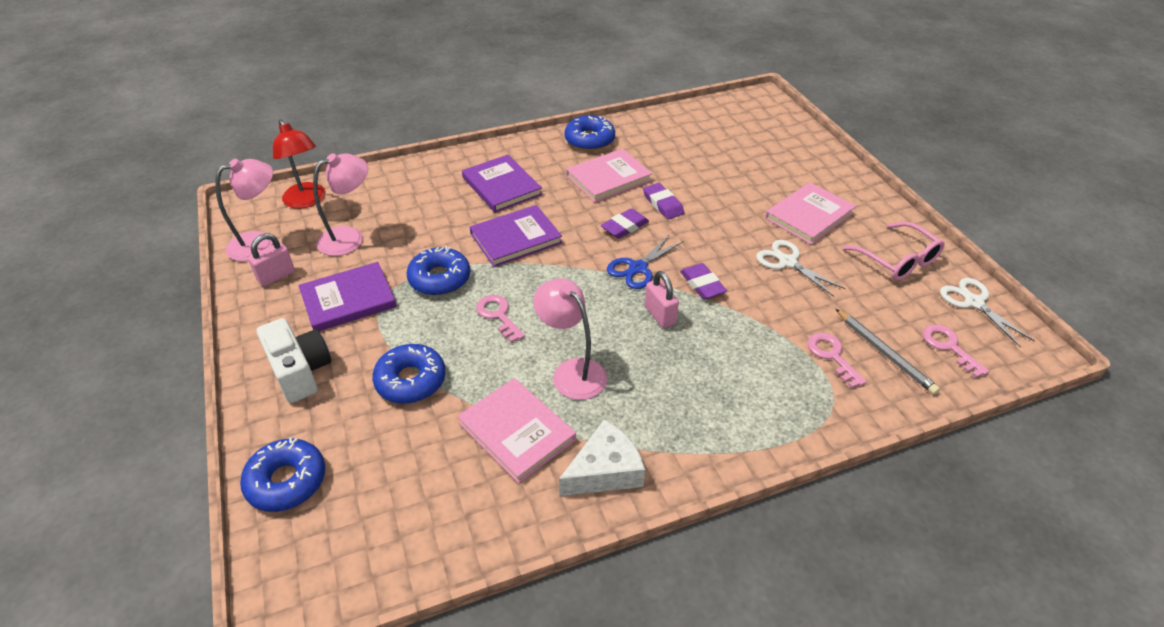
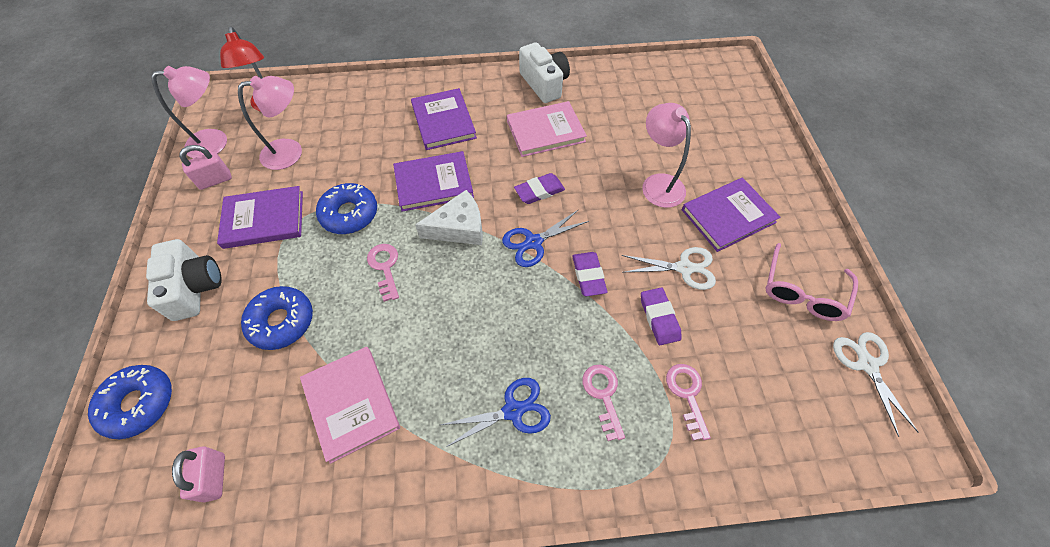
camera: 15 degrees right, 15 degrees up
pink lamp [533,278,607,400] -> pink lamp moved to [642,103,691,208]
white cheese [559,419,645,496] -> white cheese moved to [415,190,483,245]
blue donut [564,115,615,151] -> white camera [519,42,570,103]
purple eraser [643,183,684,220] -> purple eraser moved to [641,288,682,345]
pink padlock [645,271,679,328] -> pink padlock moved to [172,446,225,502]
white scissors [756,240,846,297] -> white scissors turned 120 degrees clockwise [622,247,716,290]
pink book [765,182,856,245] -> purple book [682,178,781,252]
grey pencil [836,309,940,395] -> none
pink glasses [843,222,945,281] -> pink glasses turned 45 degrees clockwise [765,243,858,321]
pink key [923,324,989,378] -> pink key moved to [582,365,625,441]
none -> blue scissors [440,378,551,447]

